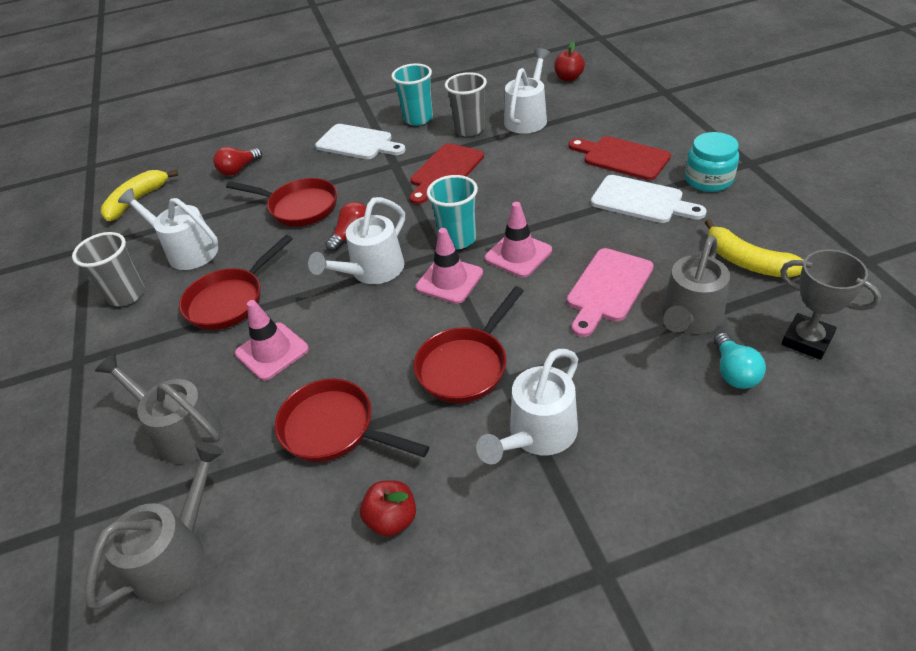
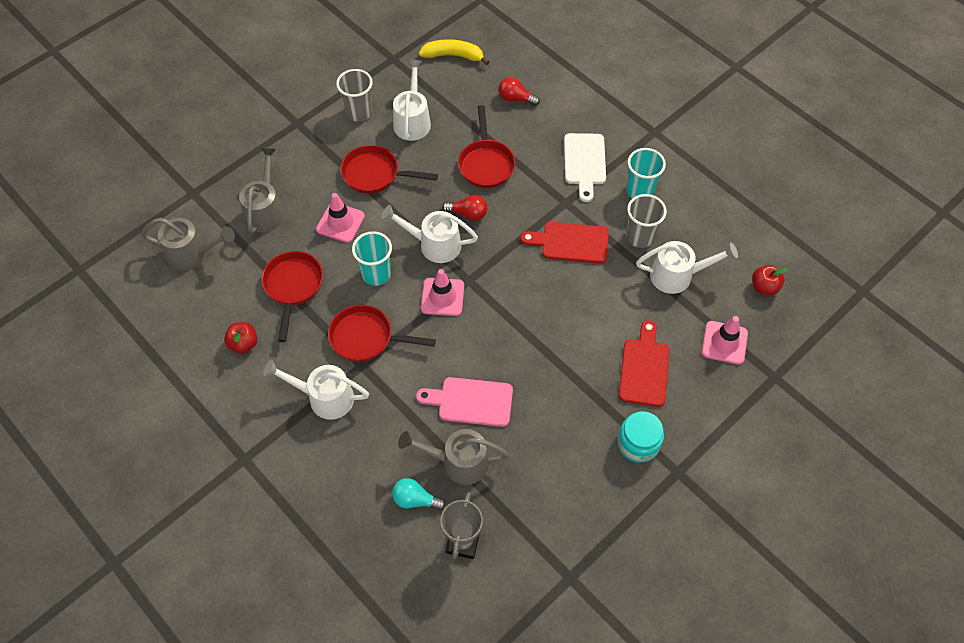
camera: 60 degrees right, 15 degrees up
turquoise cup [427,175,478,249] -> turquoise cup moved to [352,231,392,286]
pink traffic cone [485,202,552,277] -> pink traffic cone moved to [702,316,748,365]
white cutting board [591,175,707,223] -> none
yellow banana [704,219,803,277] -> none
turquoise light bulb [714,332,766,389] -> turquoise light bulb turned 45 degrees clockwise [392,478,446,510]

